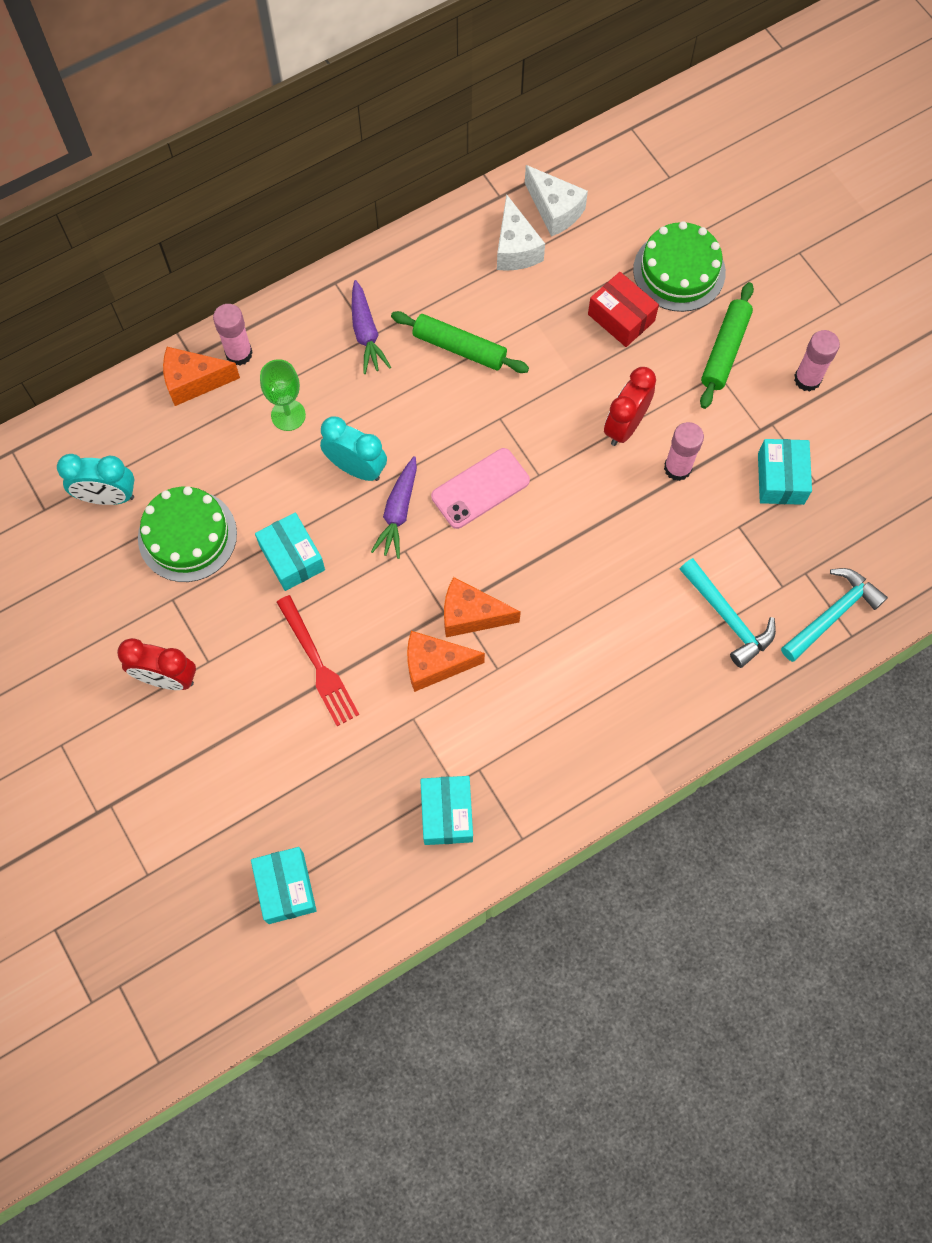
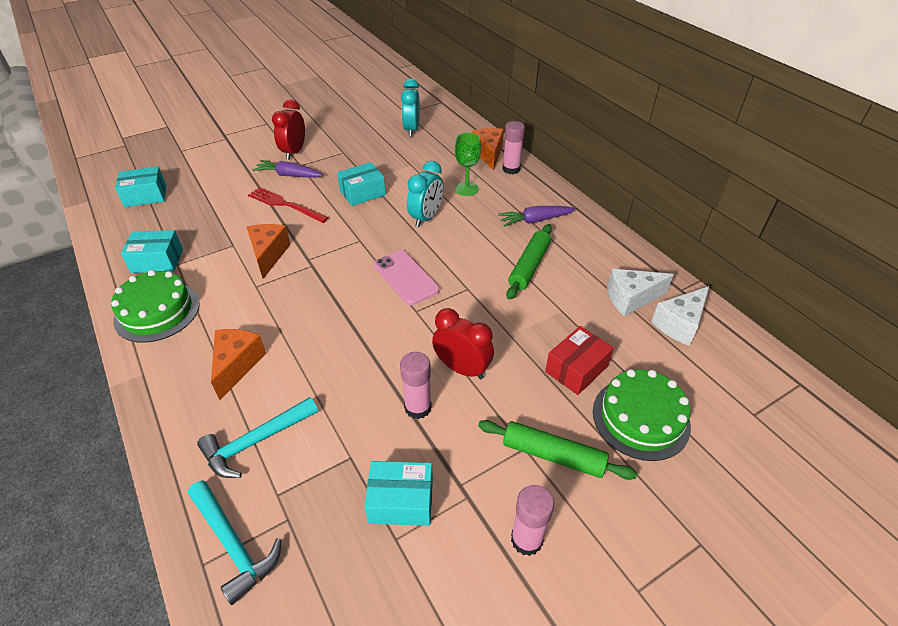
camera: 90 degrees right, 25 degrees down
green cake [138,486,237,582] -> green cake moved to [111,270,200,343]
red fork [277,595,359,726] -> red fork turned 60 degrees clockwise [248,187,329,223]
purple carrot [371,456,417,559] -> purple carrot moved to [252,160,323,178]
orange cheese [444,577,521,637] -> orange cheese moved to [211,329,266,400]

